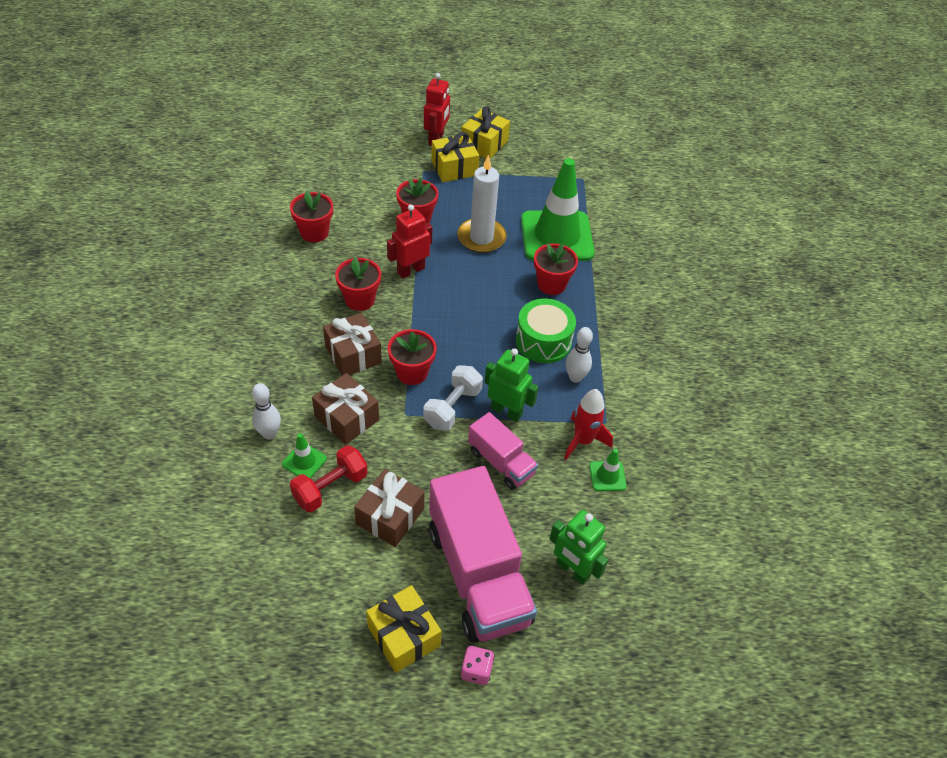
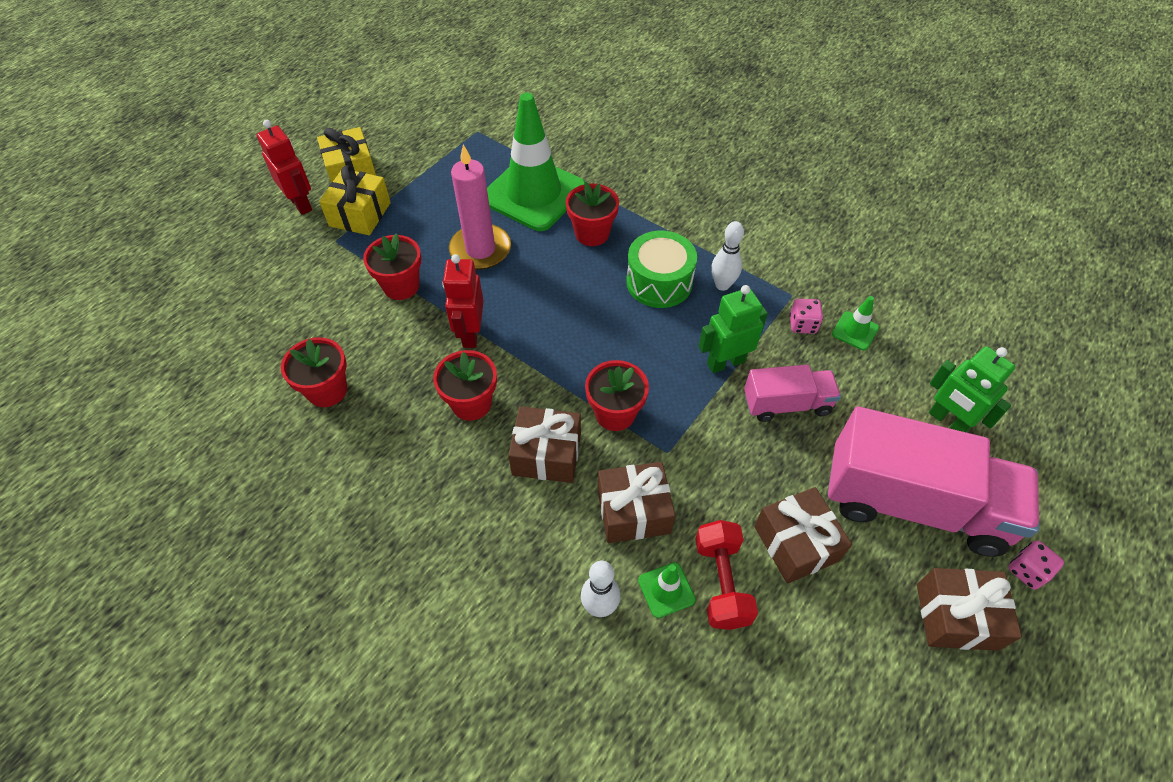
camera: 50 degrees left, 5 degrees up
yellow gift [366,585,441,673] -> brown gift [917,568,1022,651]
white dumbbell [423,365,483,431] -> none
white candle [457,155,507,253] -> pink candle [449,144,511,270]
green robot [550,510,608,585] -> green robot turned 60 degrees clockwise [929,346,1015,433]
red rocket [564,389,613,460] -> pink dice [789,299,823,334]

